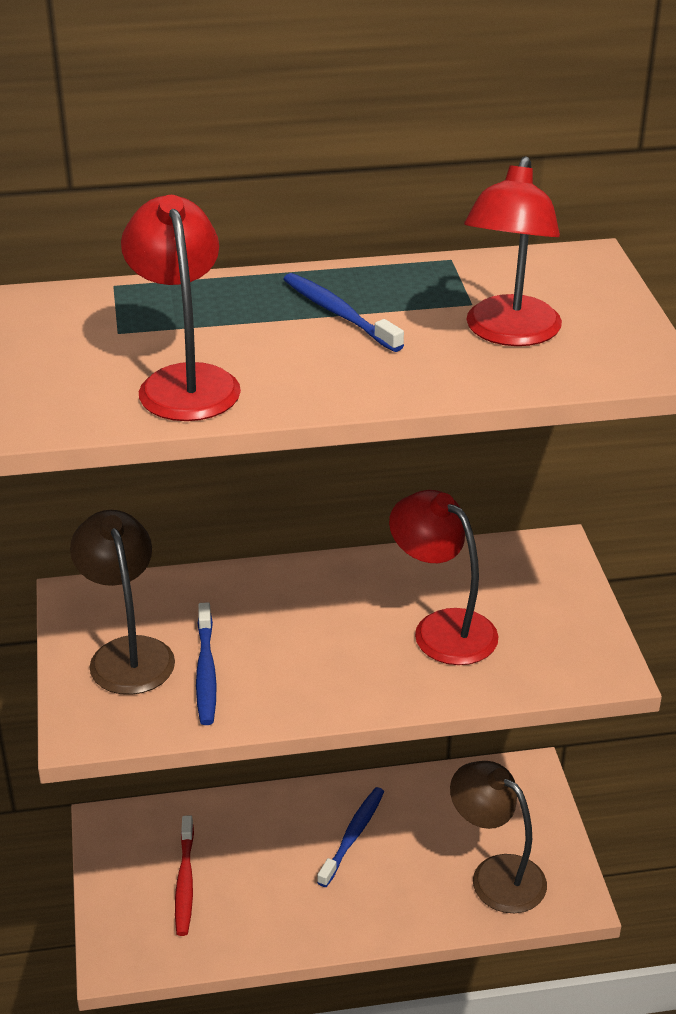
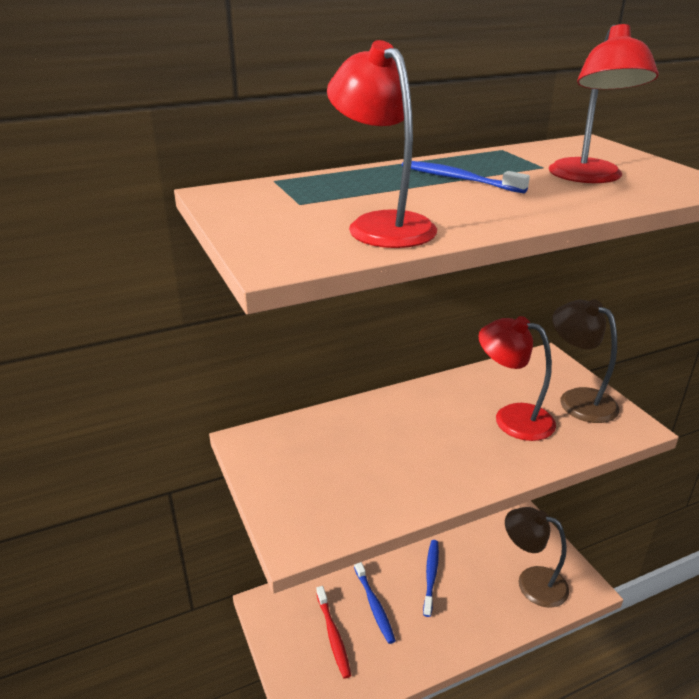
camera: 15 degrees left, 5 degrees down
brown lamp [70,510,175,695] -> brown lamp moved to [552,299,620,423]
blue toothbrush [196,602,217,725] -> blue toothbrush moved to [354,562,396,644]

